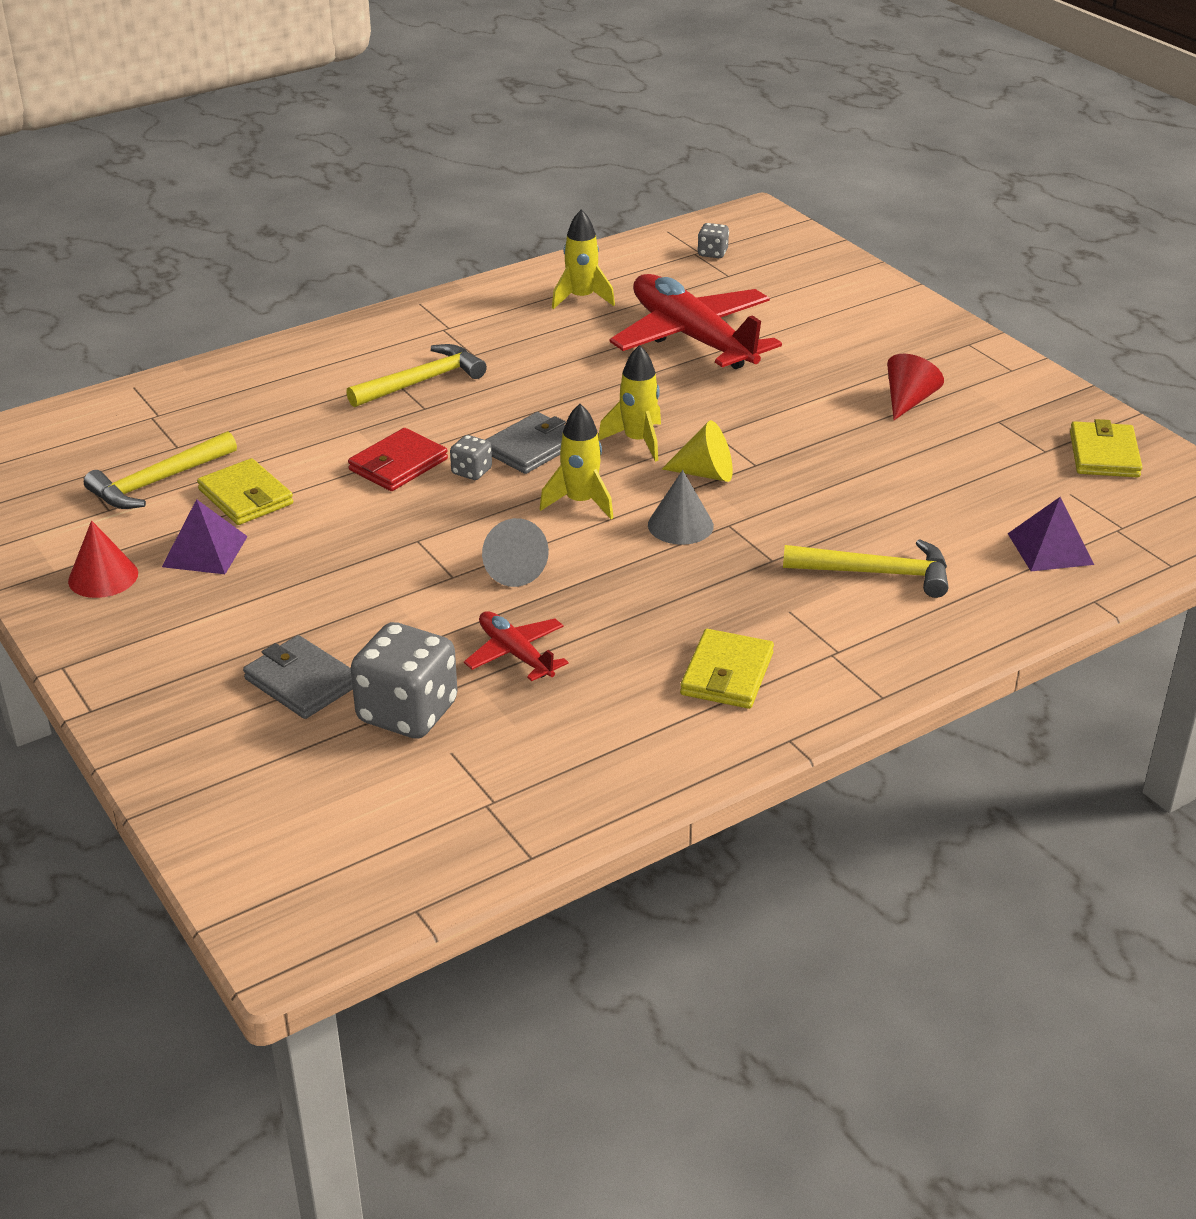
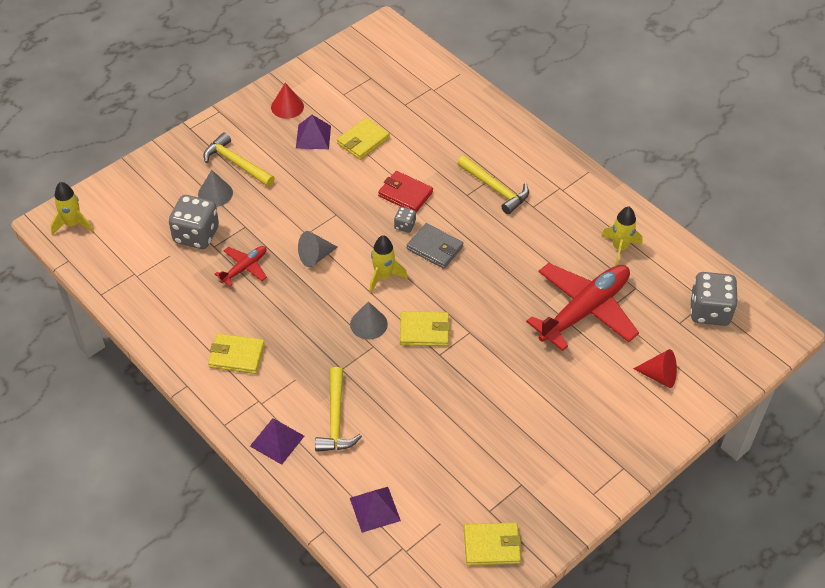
camera: 80 degrees right, 15 degrees up
yellow hammer [84,431,237,509] -> yellow hammer moved to [203,132,275,187]
grey wallet [243,635,353,719] -> grey cone [198,170,233,207]
yellow rocket [598,345,661,462] -> yellow rocket moved to [50,182,93,235]
yellow cone [662,420,733,482] -> yellow wallet [400,311,450,346]
grey dice [697,223,729,258] -> grey dice [690,272,738,326], size x2.09
red cone [887,354,944,420] -> red cone moved to [633,349,677,388]
none -> purple pyramid [250,418,304,465]

